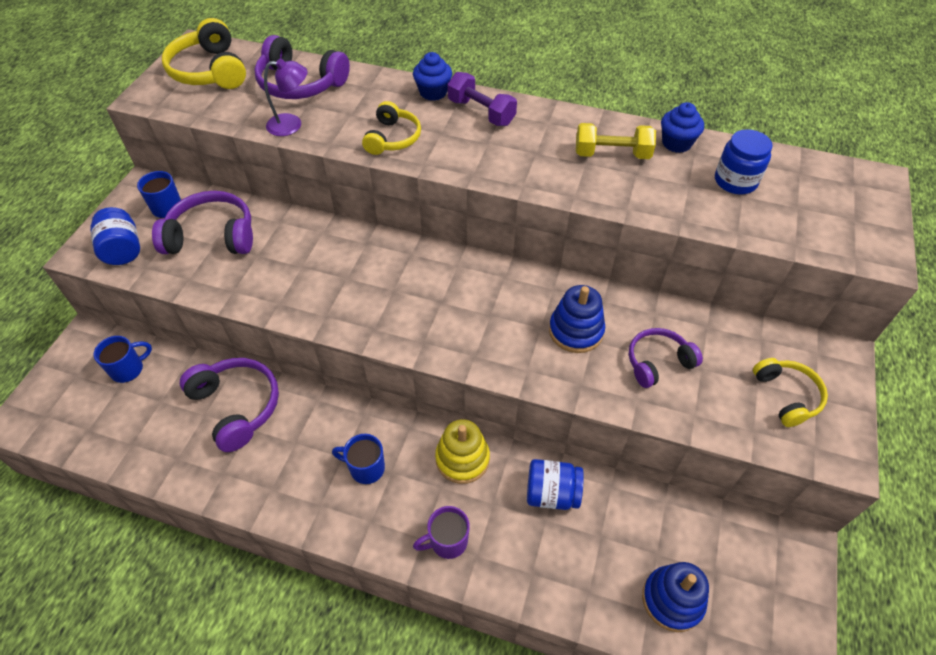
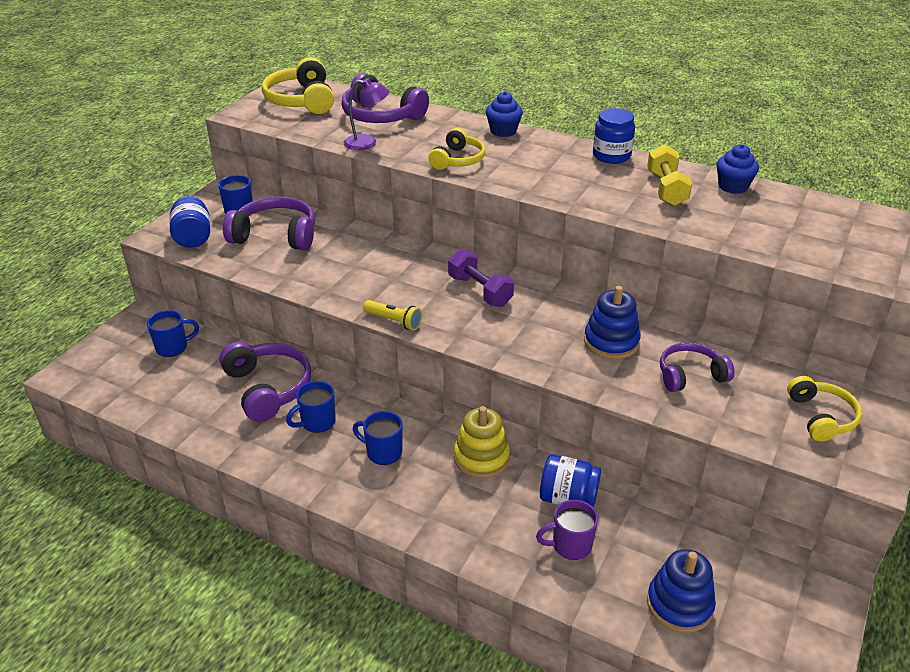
camera: 10 degrees right, 15 degrees down
purple mug [413,506,470,559] -> purple mug moved to [536,500,598,560]
purple dumbbell [447,72,517,126] -> purple dumbbell moved to [448,249,514,307]
yellow dumbbell [576,123,656,159] -> yellow dumbbell turned 75 degrees clockwise [647,144,692,206]
blue jar [715,129,773,194] -> blue jar moved to [593,108,635,164]
none -> blue mug [286,381,336,433]
none -> yellow flashlight [363,300,422,331]

